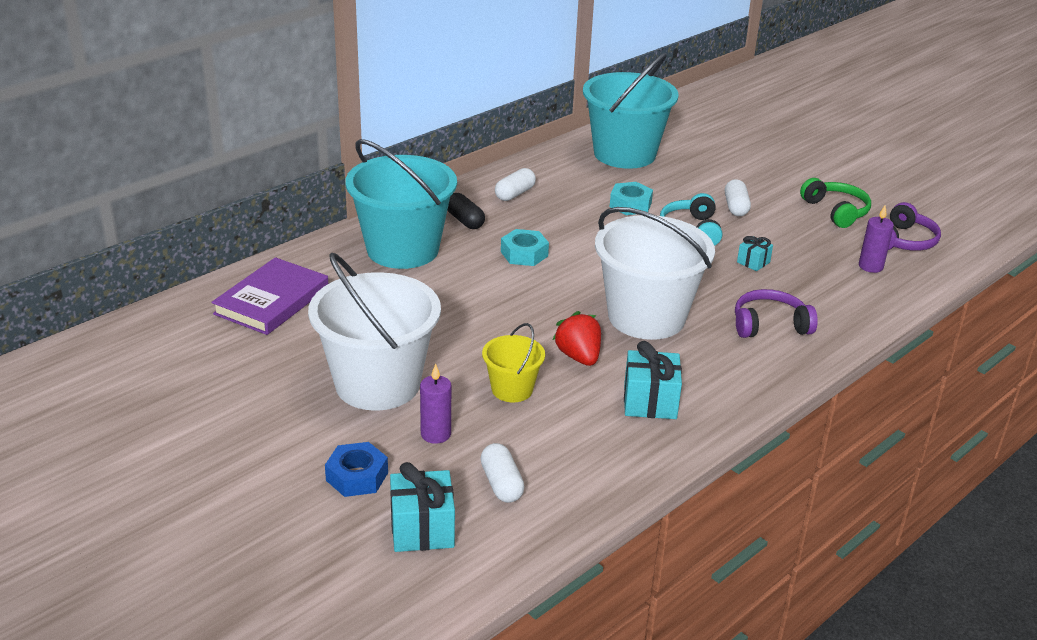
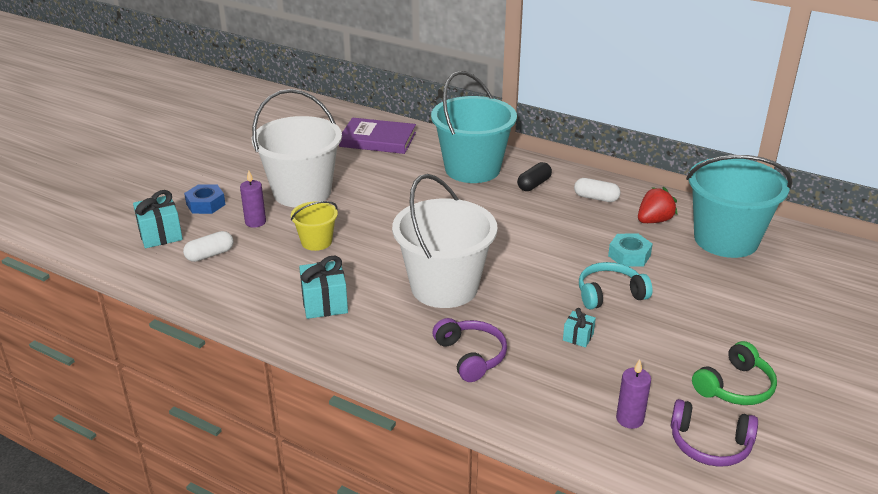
camera: 75 degrees right, 0 degrees up
turquoise nut [501,229,549,266] -> none
red strawberry [553,311,601,366] -> red strawberry moved to [638,187,678,223]
white capsule [725,179,751,216] -> none

